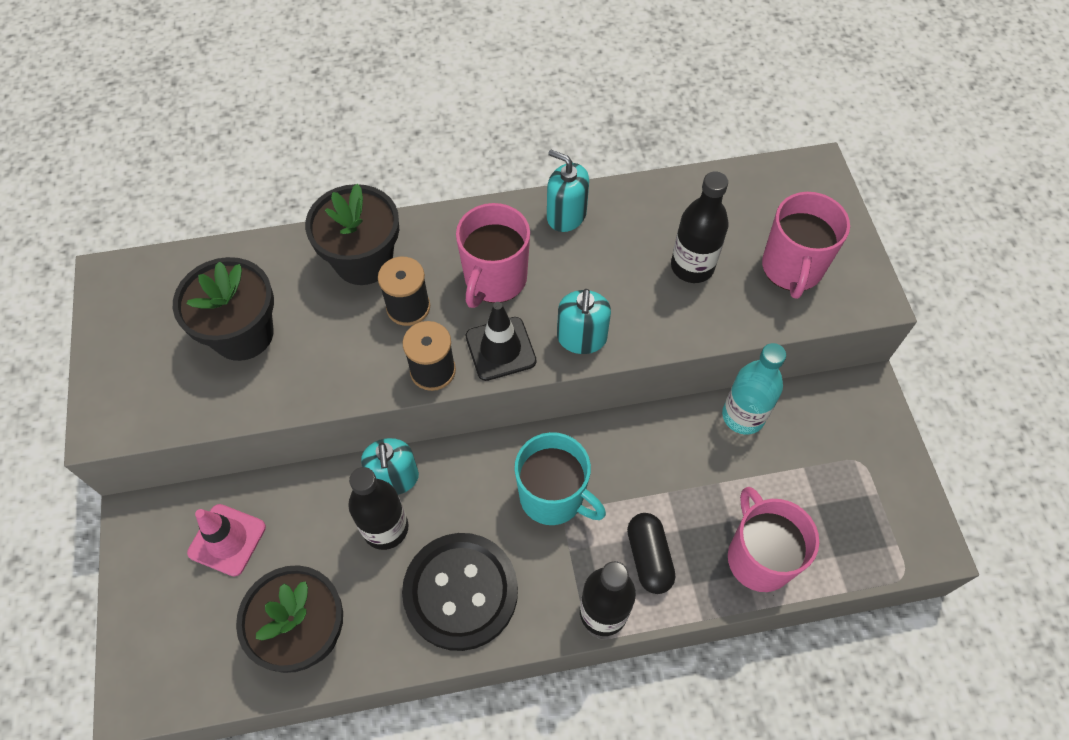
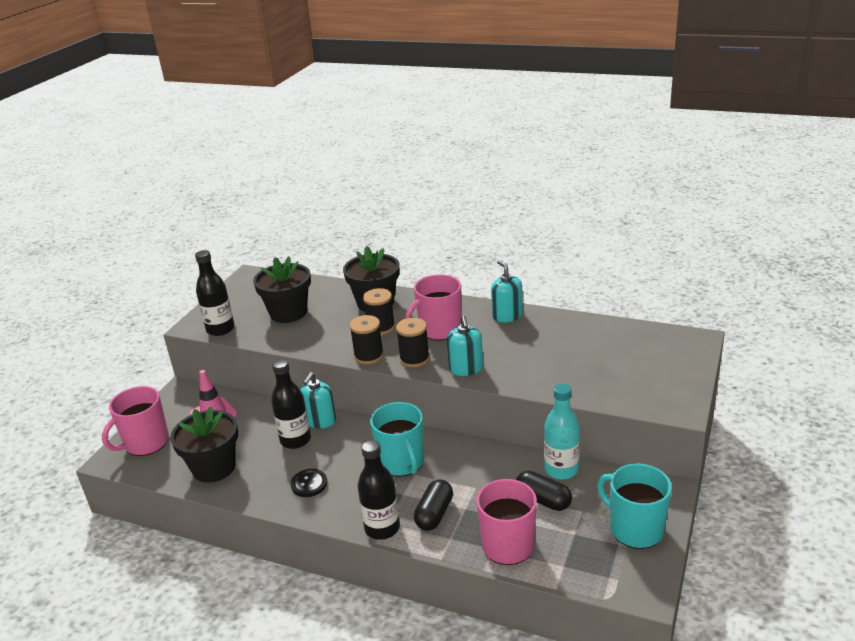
camera: 35 degrees right, 30 degrees down
black button [402,533,518,651] -> black button [291,469,327,497], size x0.45
black traffic cone [466,302,537,381] -> black spool [396,318,430,367]
turquoise soap dispenser [557,289,611,354] -> turquoise soap dispenser turned 45 degrees counterclockwise [447,316,483,376]
black bottle [671,171,729,283] -> black bottle moved to [195,250,235,336]
pink mug [762,192,850,299] -> pink mug moved to [102,386,169,456]
none -> black capsule [516,471,572,511]
none -> turquoise mug [597,464,672,549]

